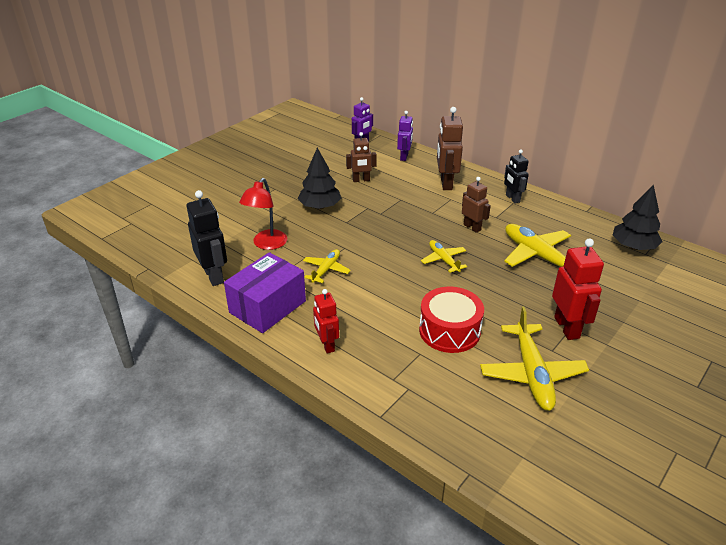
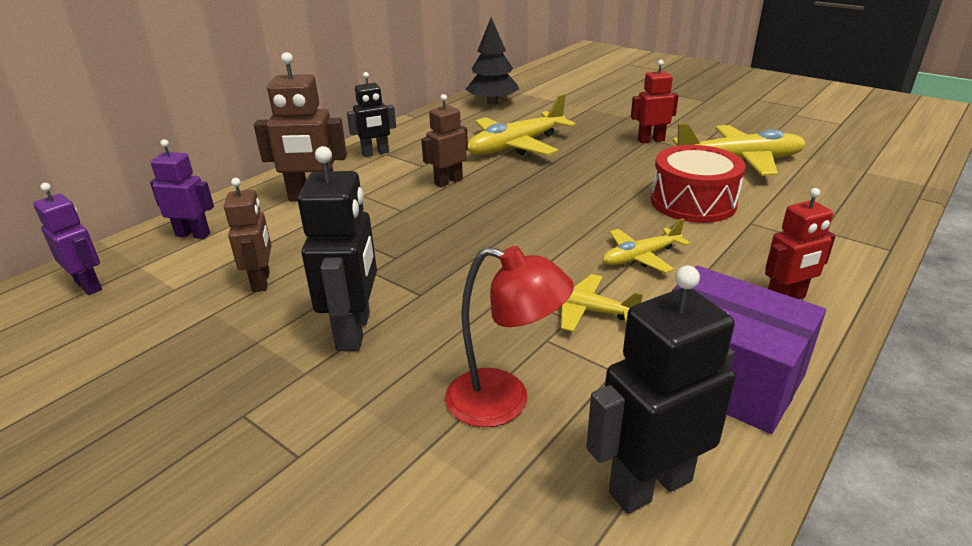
camera: 90 degrees left, 5 degrees down
black tree [298,148,341,209] -> black robot [298,146,377,351]
yellow plane [421,240,467,273] -> yellow plane moved to [603,218,690,273]
red robot [552,238,604,340] -> red robot [631,60,679,143], size x0.65

